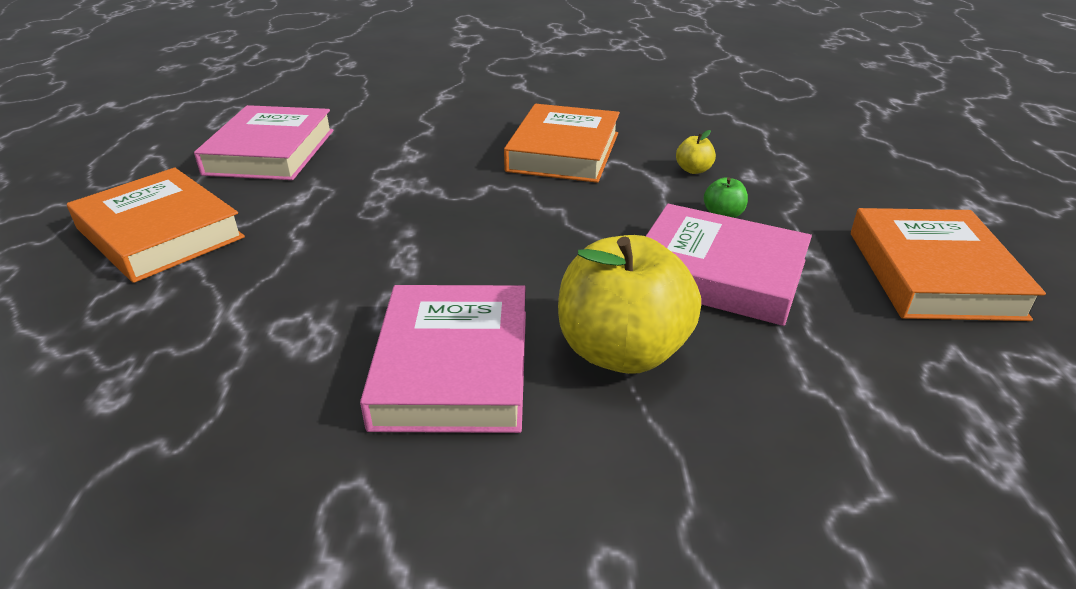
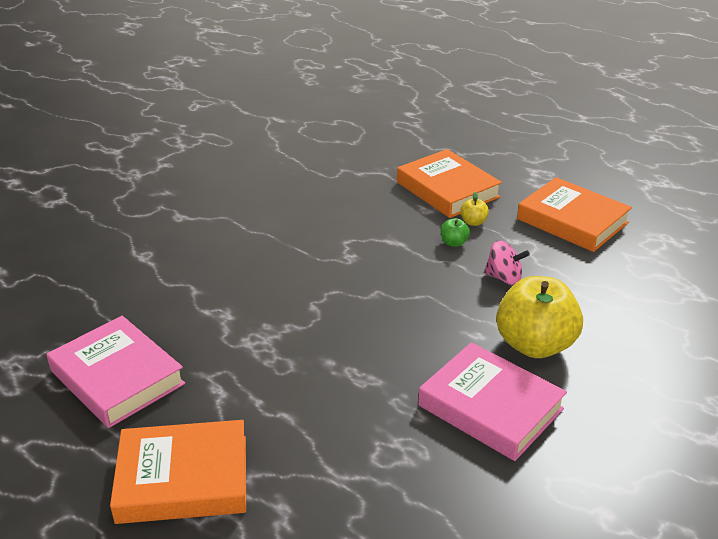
camera: 50 degrees left, 0 degrees up
orange book [504,104,620,183] -> orange book moved to [397,149,502,218]
pink book [646,204,812,326] -> pink spinning top [484,240,530,285]
yellow apple [676,130,716,174] -> yellow apple moved to [460,192,489,226]

